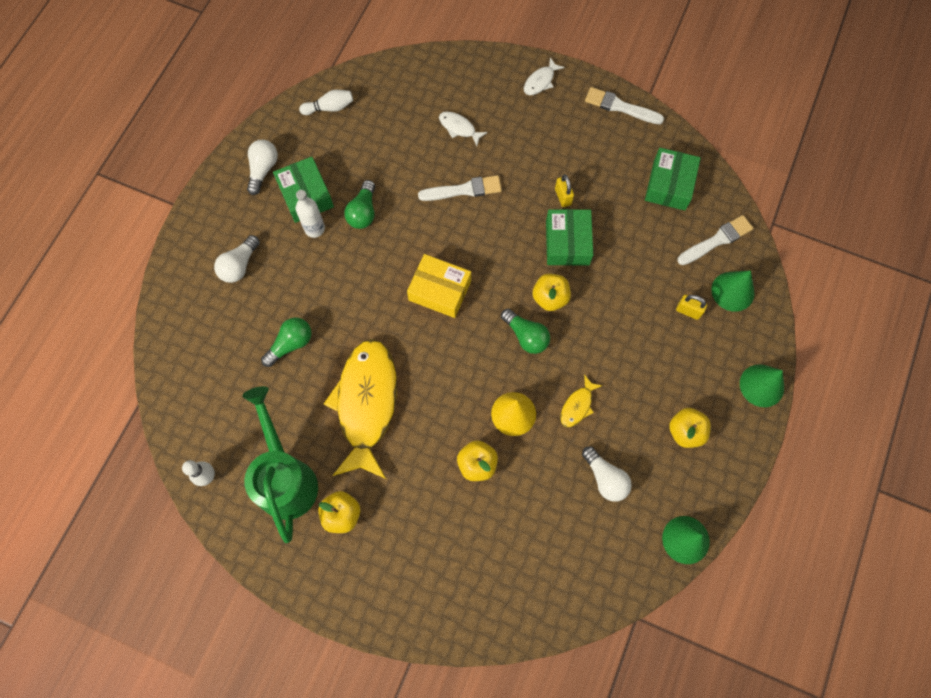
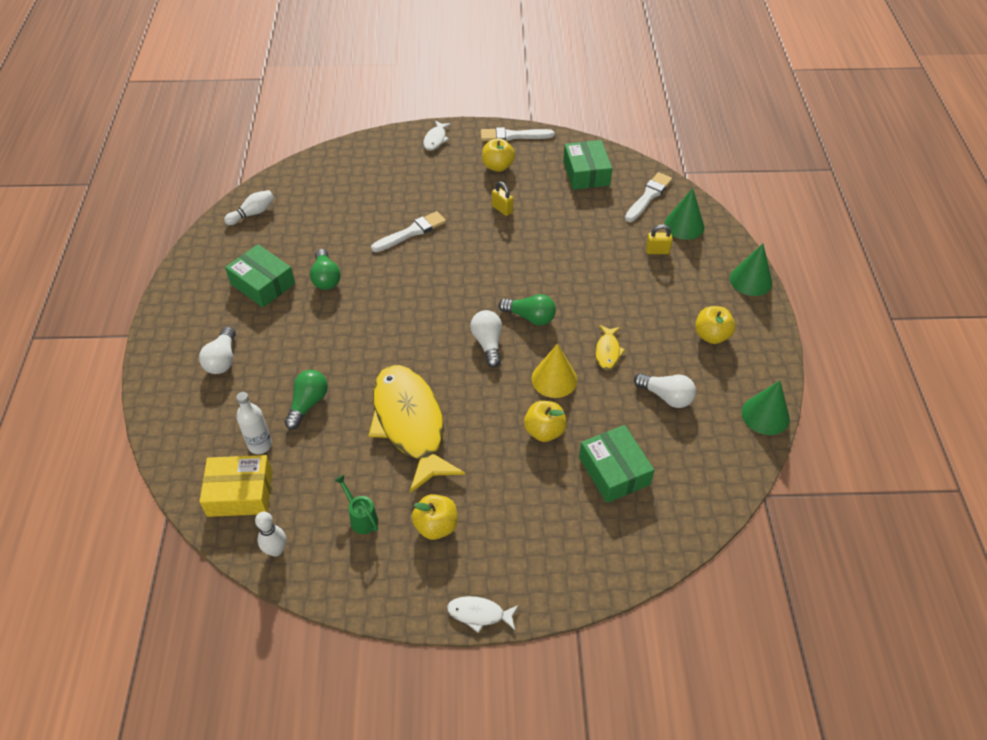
camera: 25 degrees left, 20 degrees down
green watering can [242,386,318,543] -> green watering can [334,475,378,534], size x0.41
white light bulb [247,140,278,195] -> white light bulb moved to [470,310,502,368]
white bottle [296,190,325,238] -> white bottle moved to [236,392,272,454]
yellow box [407,254,471,318] -> yellow box moved to [199,455,272,517]
white fish [439,111,488,146] -> white fish moved to [447,596,519,633]
yellow apple [533,274,571,311] -> yellow apple moved to [482,138,515,172]
green box [546,209,593,266] -> green box moved to [579,425,654,503]

